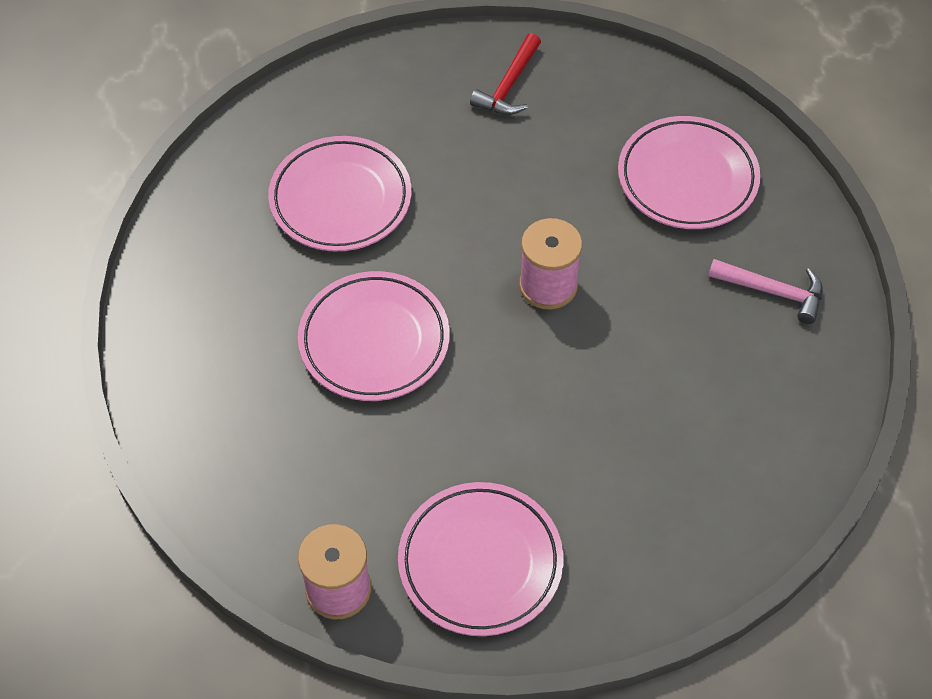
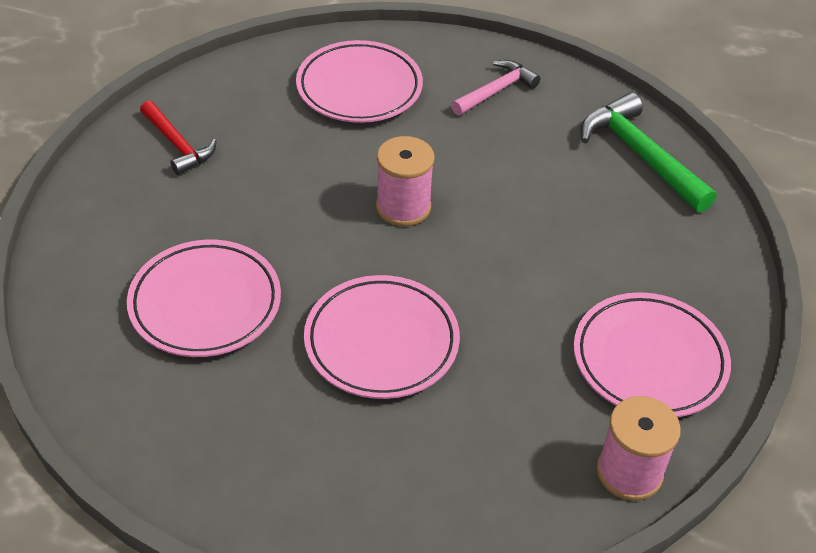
camera: 65 degrees left, 10 degrees down
none -> green hammer [580,93,716,213]

